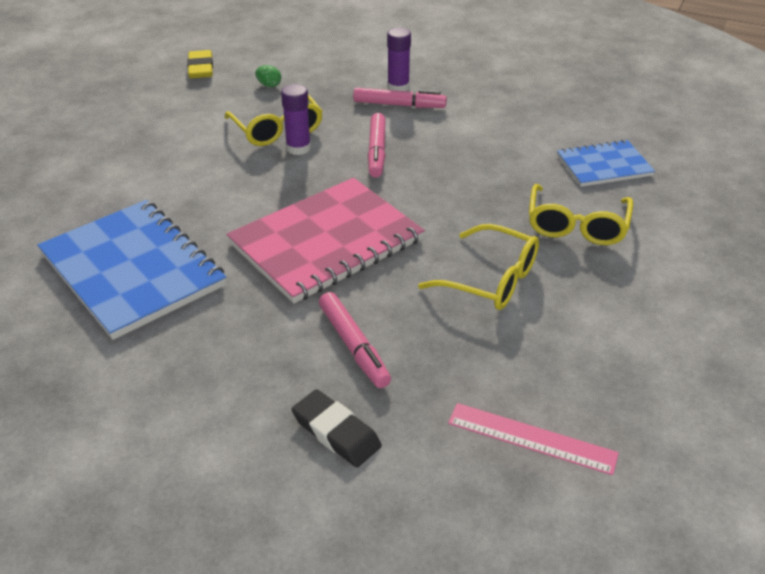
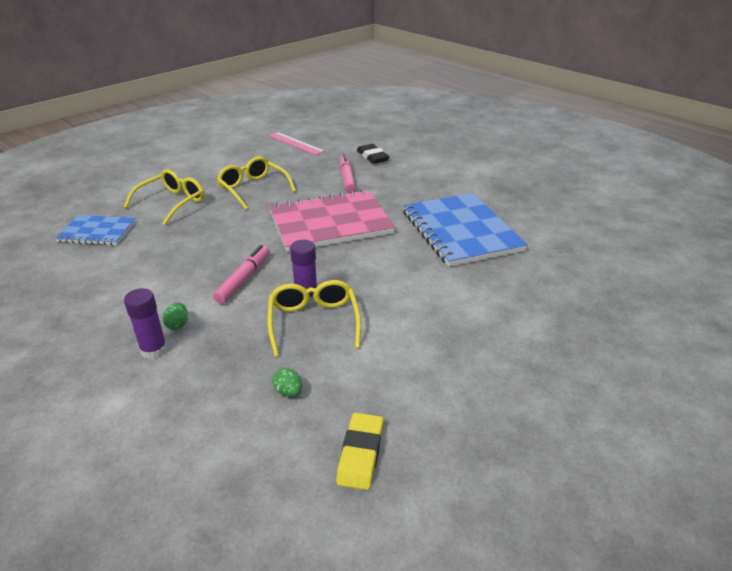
camera: 160 degrees left, 5 degrees down
pink marker [353,88,447,108] -> green egg [163,303,188,330]

